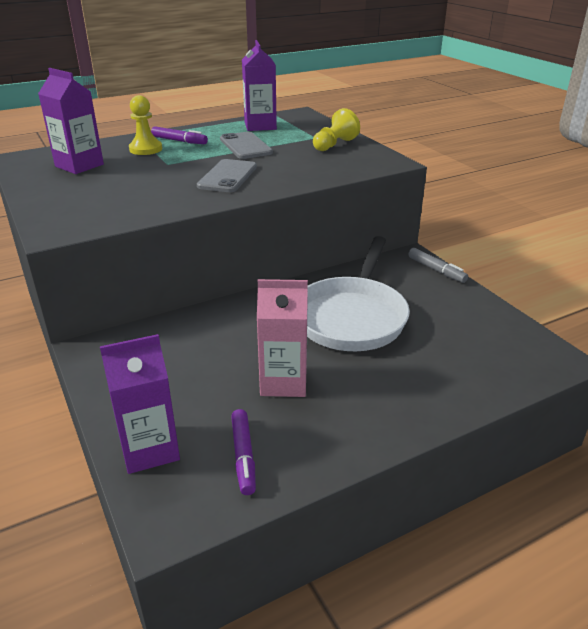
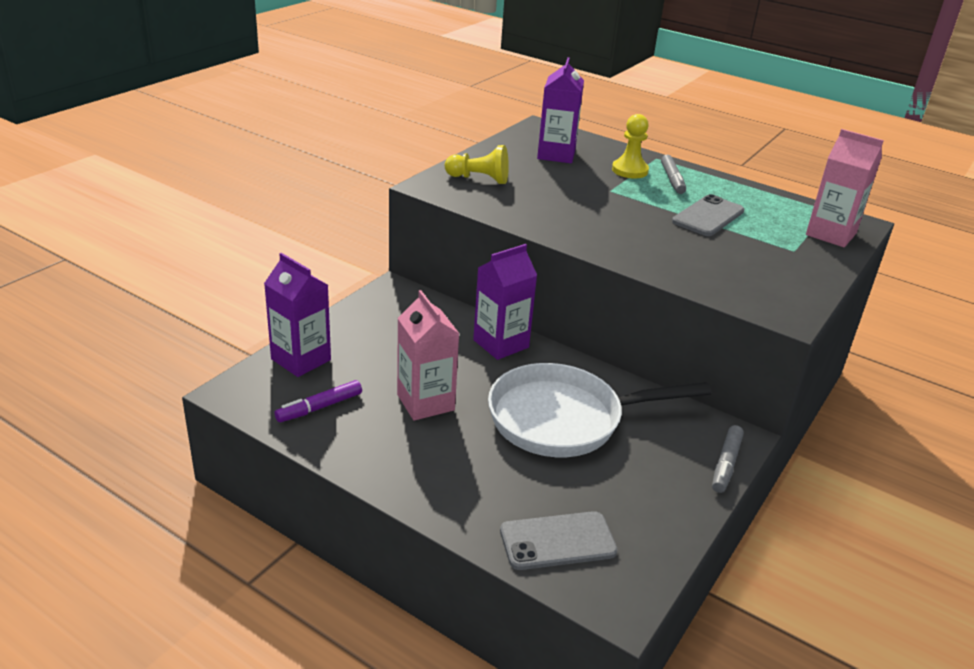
camera: 60 degrees right, 0 degrees up
purple marker [151,126,208,144] -> grey marker [661,155,686,194]
grey phone [197,159,257,192] -> grey phone moved to [500,511,618,570]
purple carton [242,40,277,131] -> purple carton moved to [473,244,537,360]
yellow pawn [313,108,360,151] -> yellow pawn moved to [445,145,509,184]
none -> pink carton [806,129,884,247]

